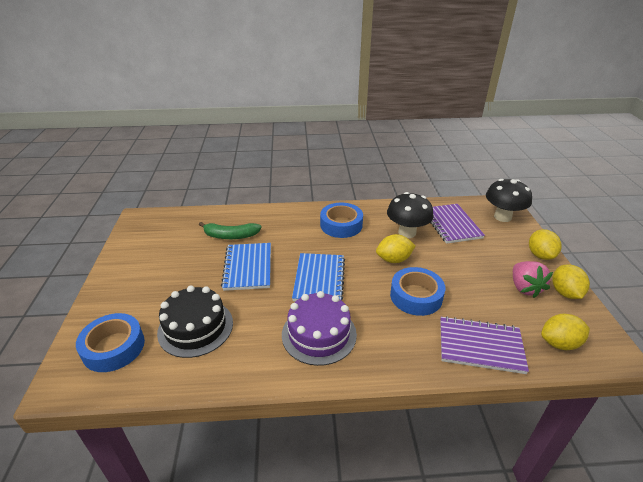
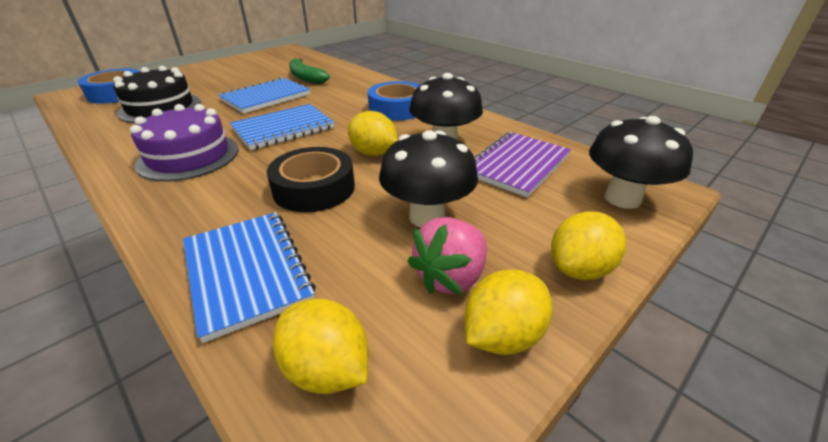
camera: 50 degrees right, 0 degrees up
blue tape [390,267,445,316] -> black tape [267,147,355,212]
purple notebook [440,316,529,374] -> blue notebook [183,212,316,343]
none -> black mushroom [379,130,478,227]

